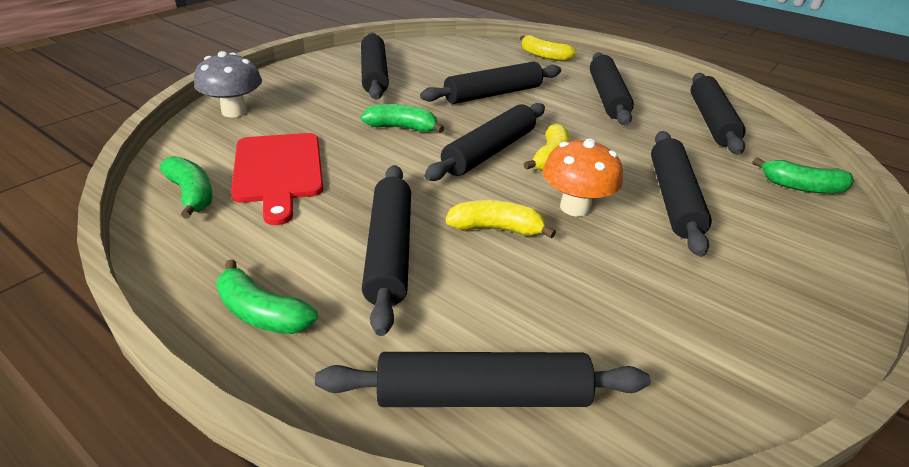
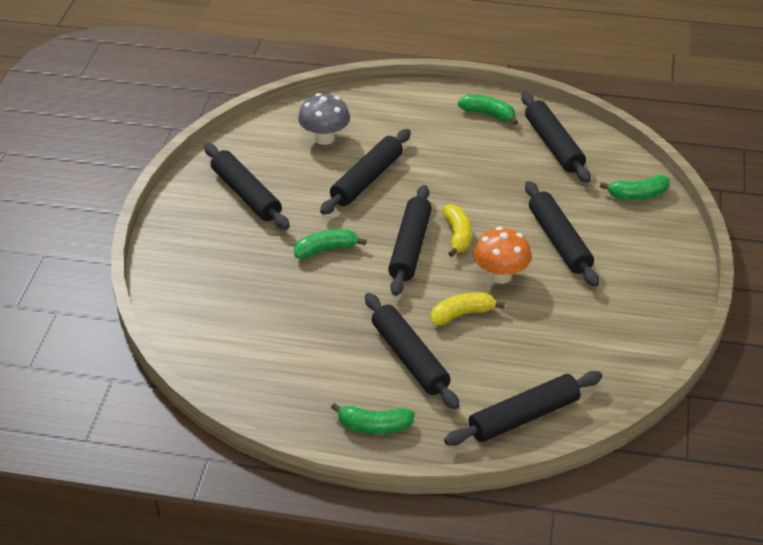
camera: 25 degrees left, 5 degrees up
green banana [159,156,212,219] -> green banana moved to [457,95,518,125]
grey mushroom [194,51,262,118] -> grey mushroom moved to [298,93,350,145]
red cutting board [231,133,323,225] -> none
yellow banana [520,35,577,61] -> none
black rolling pin [590,53,634,125] -> none

